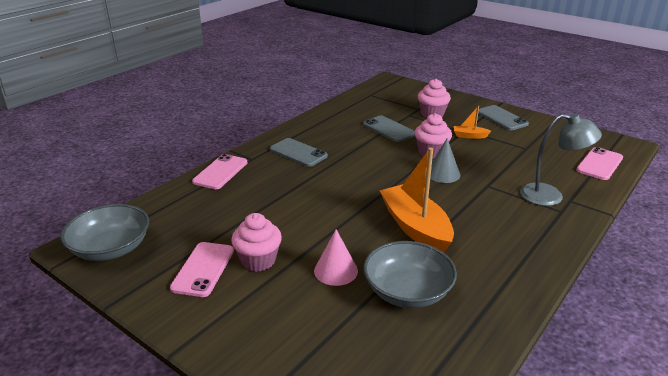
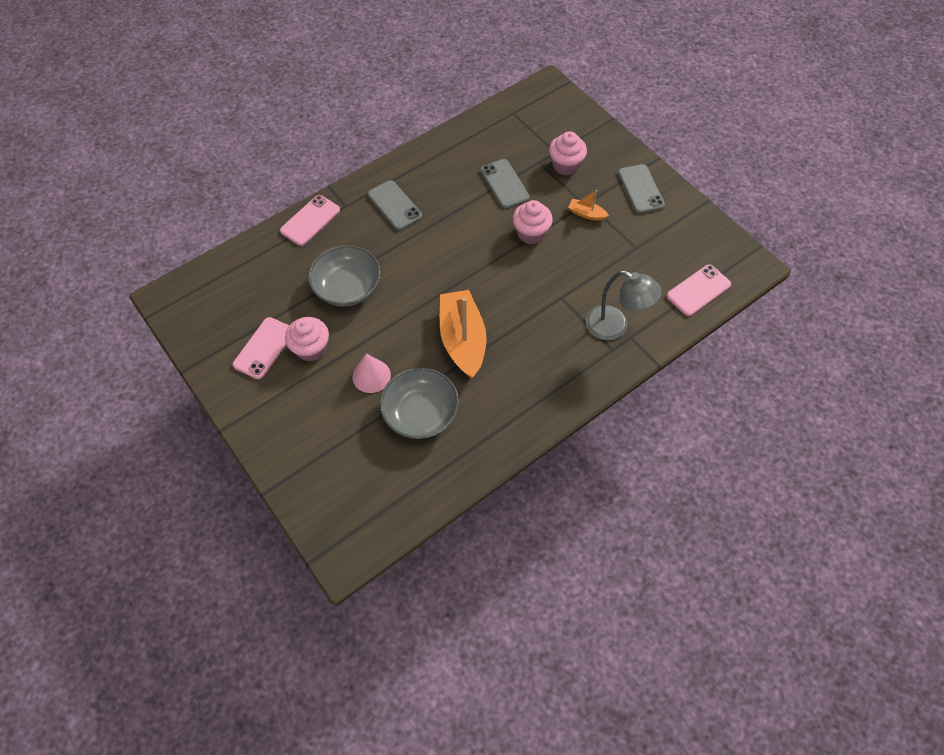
camera: 15 degrees right, 30 degrees up
grey bowl [60,204,149,261] -> grey bowl moved to [308,245,381,306]
grey cone [430,138,460,183] -> none

